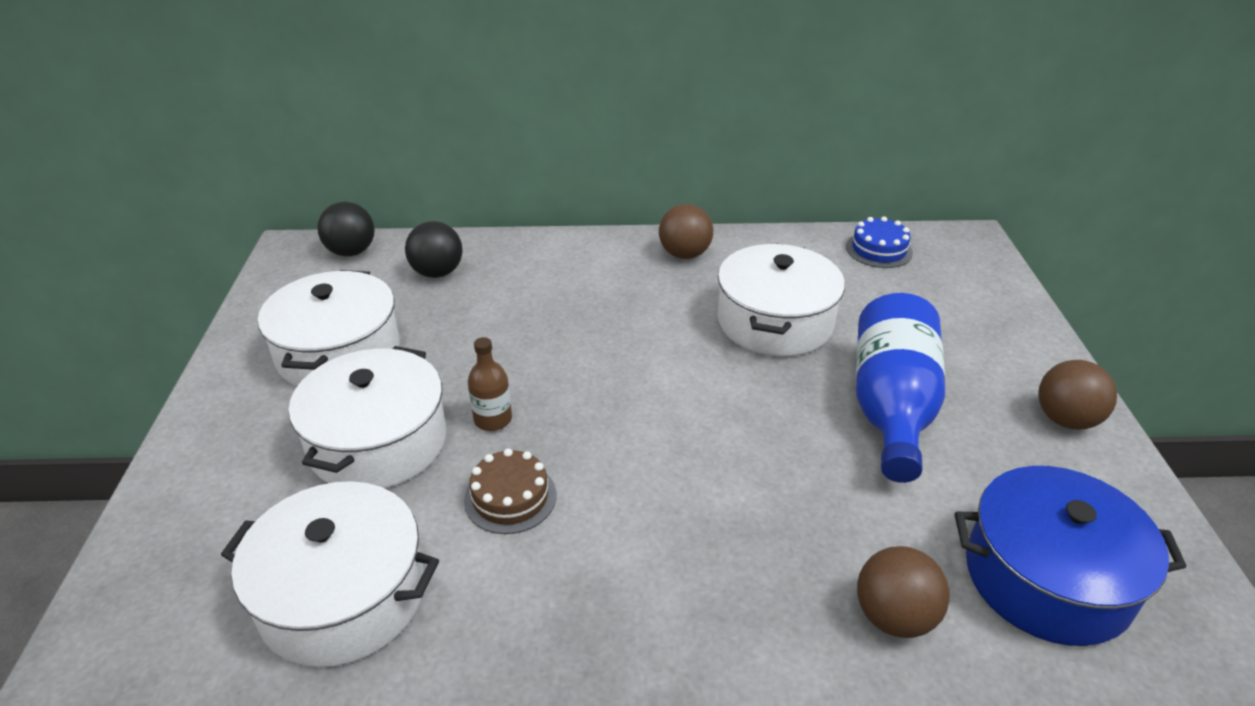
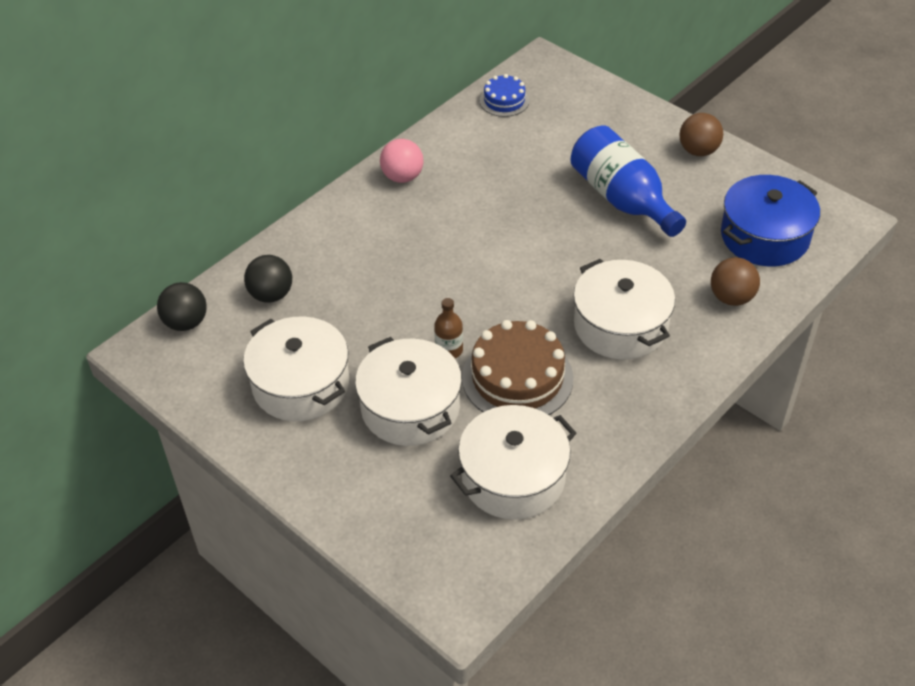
camera: 45 degrees left, 10 degrees up
brown cake [464,448,556,534] -> brown cake [462,320,573,415], size x1.81
brown ball [659,204,713,259] -> pink ball [380,139,424,183]
white pot [718,244,845,357] -> white pot moved to [573,259,675,360]

